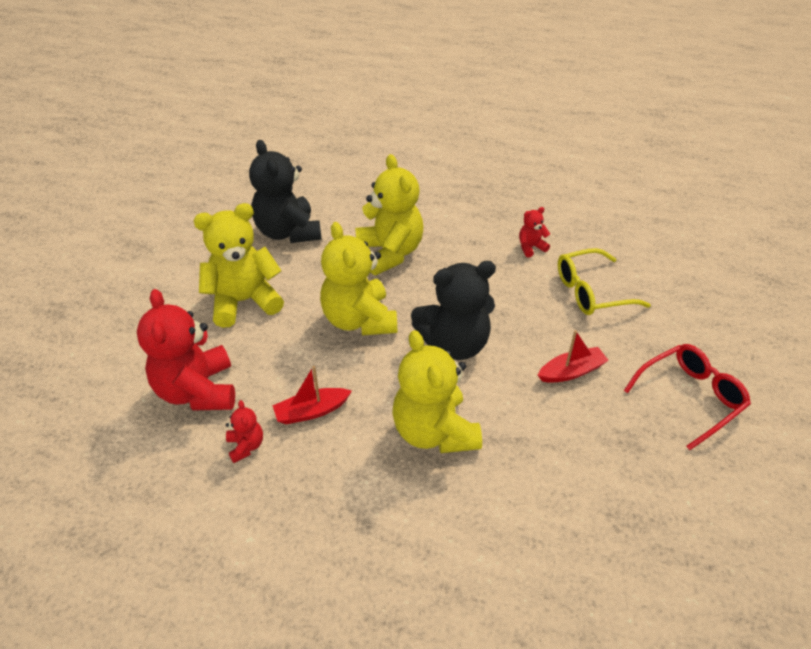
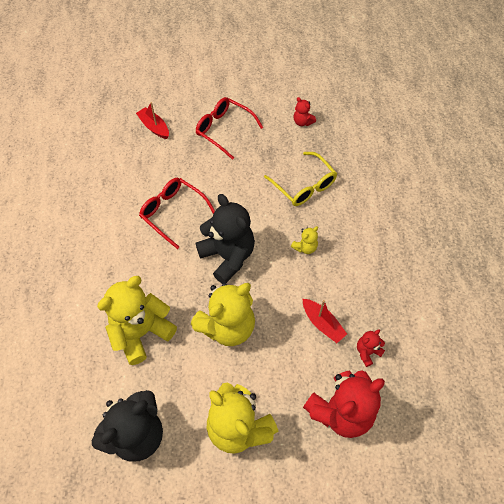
camera: 110 degrees left, 15 degrees up
yellow teddy bear [392,330,482,453] -> yellow teddy bear [291,226,318,254], size x0.45
red teddy bear [519,207,550,258] -> red teddy bear moved to [294,97,316,126]
red boat [538,330,609,383] -> red boat moved to [136,102,169,139]
yellow glasses [558,248,651,315] -> yellow glasses moved to [264,152,337,206]
none -> red glasses [139,178,215,249]

